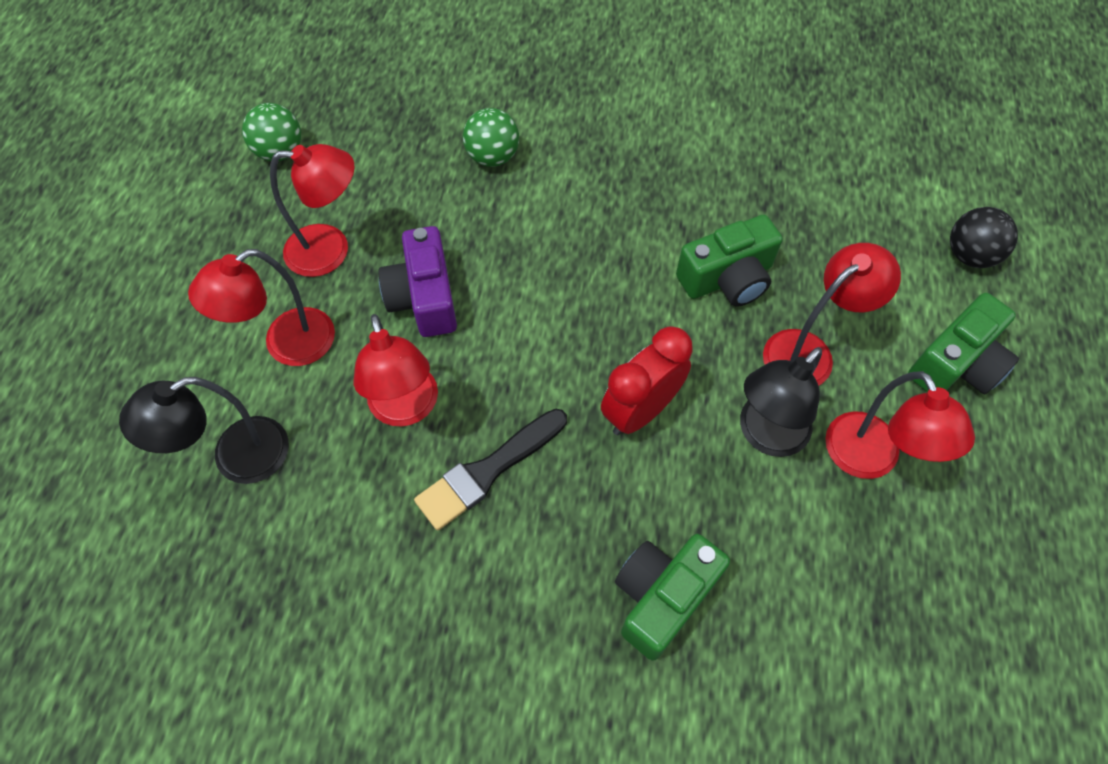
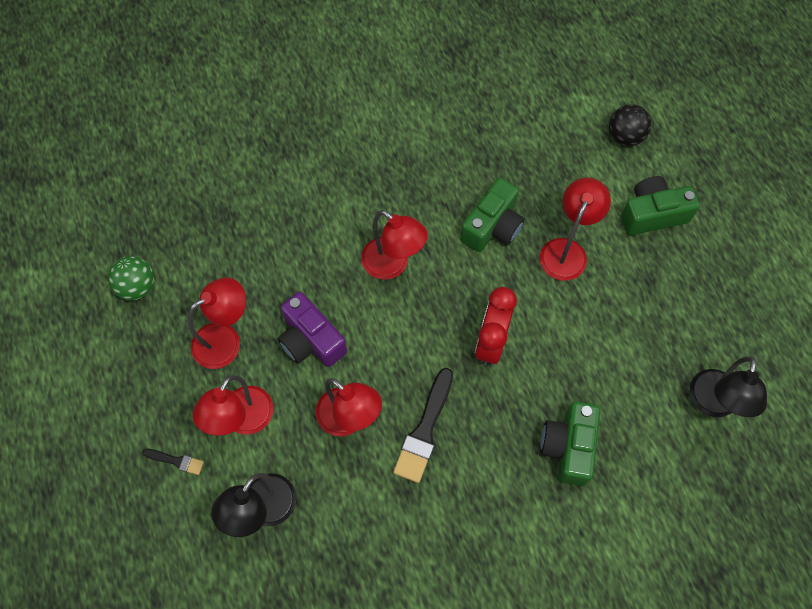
camera: 30 degrees left, 5 degrees up
green ball [463,108,519,167] -> none
black lamp [740,347,822,457] -> black lamp moved to [690,357,767,417]
red lamp [825,371,975,479] -> red lamp moved to [361,210,428,280]
green camera [908,293,1019,394] -> green camera turned 120 degrees counterclockwise [621,176,700,235]
none -> black brush [142,449,204,475]

